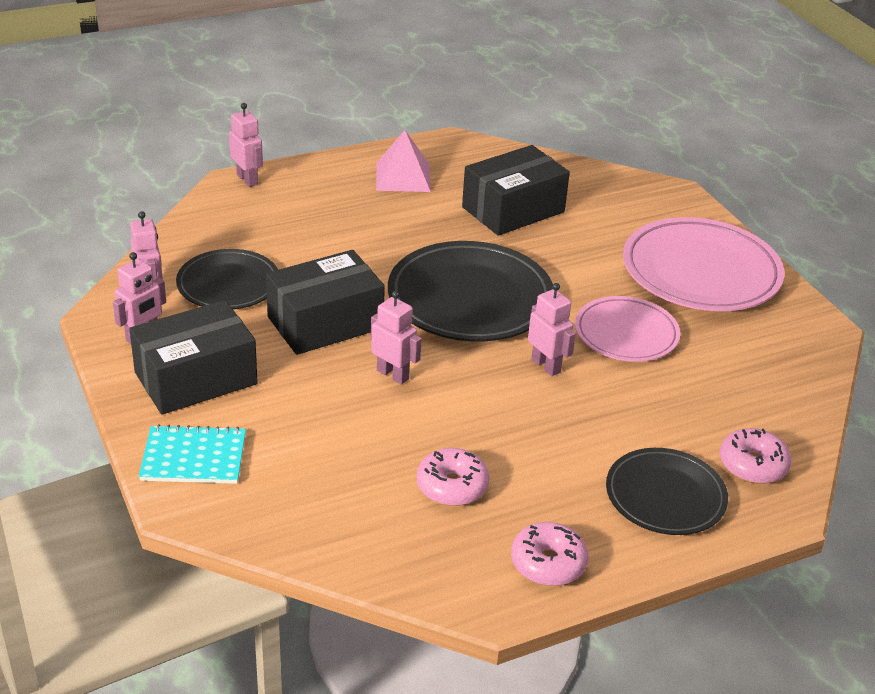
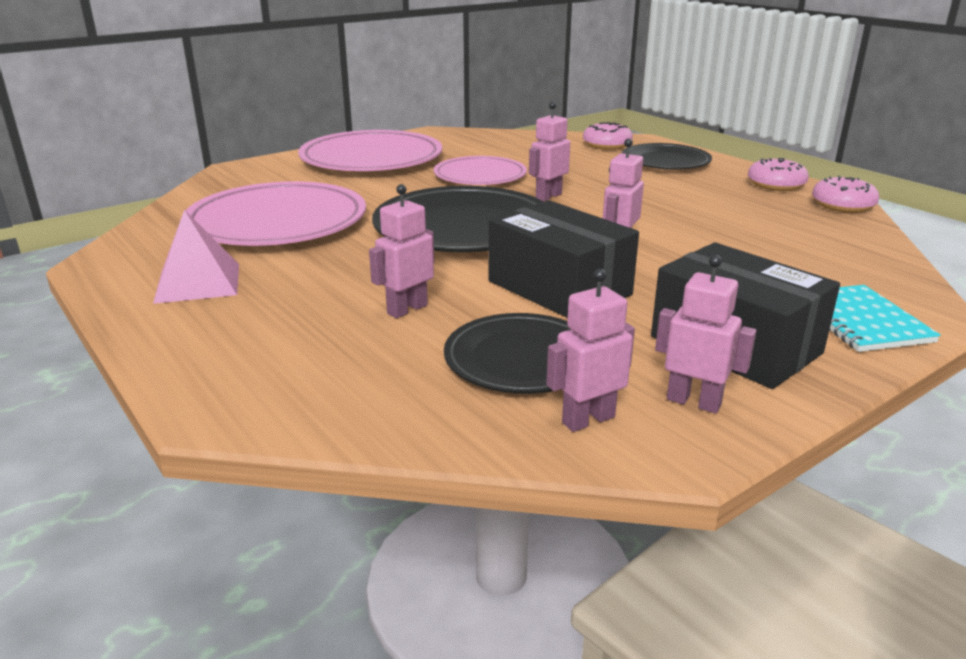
camera: 100 degrees left, 10 degrees down
pink robot [229,103,263,187] -> pink robot moved to [369,184,434,318]
pink donut [417,448,489,506] -> pink donut moved to [812,176,879,213]
black box [462,145,570,236] -> pink plate [186,181,366,246]

